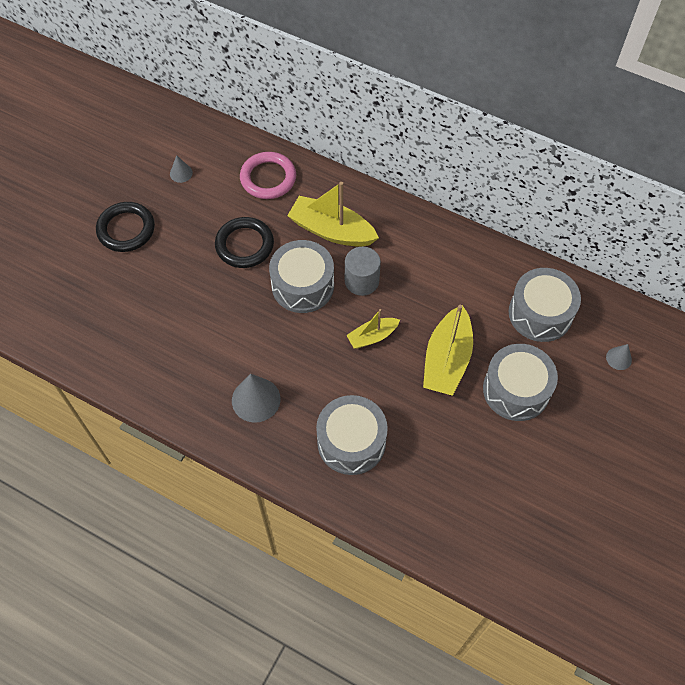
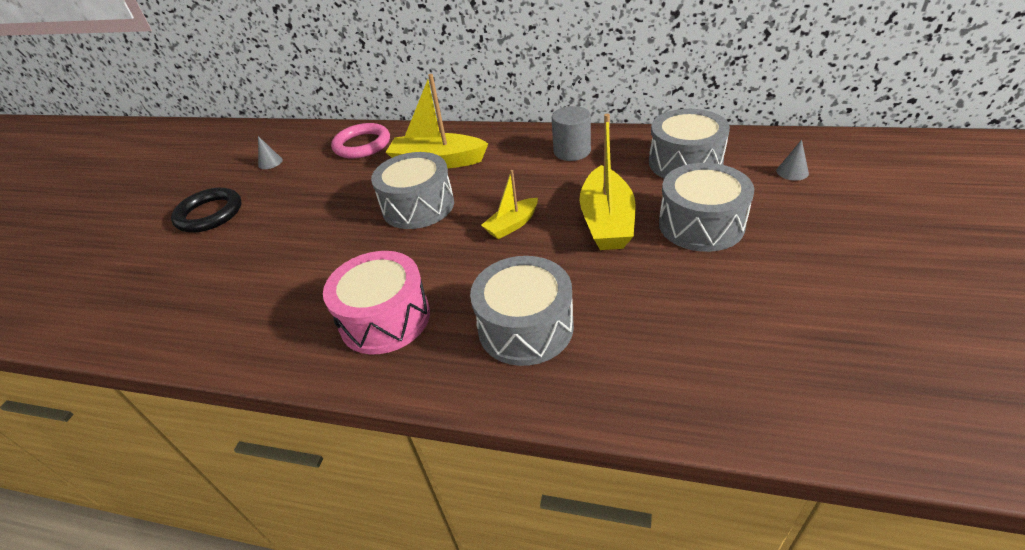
camera: 10 degrees left, 20 degrees down
black ring [215,217,274,268] -> none
grey cone [232,374,281,423] -> pink drum [323,251,430,354]
grey cylinder [345,247,381,296] -> grey cylinder moved to [552,106,591,161]

